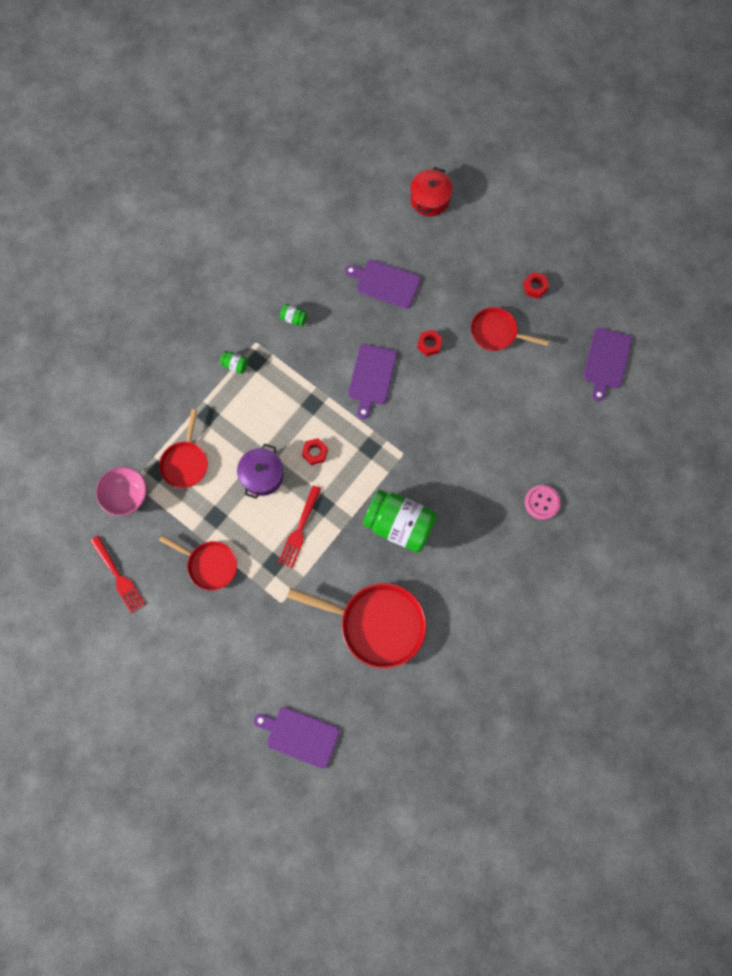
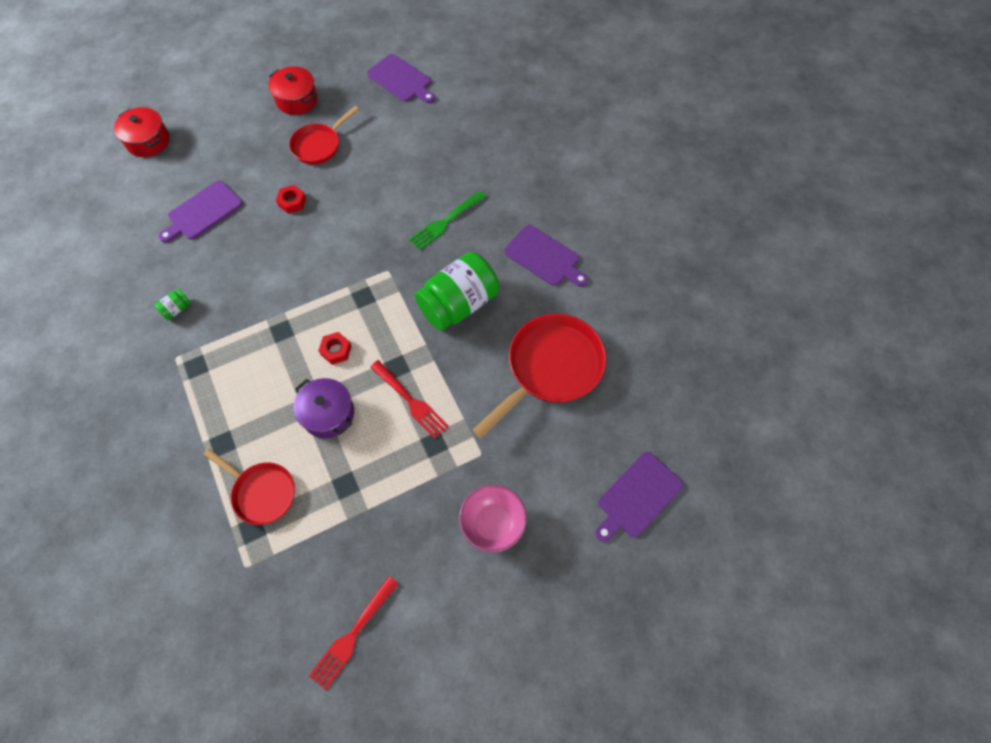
camera: 65 degrees left, 10 degrees down
red fork [90,536,146,613] -> red fork turned 135 degrees clockwise [309,576,399,690]
pink bowl [96,467,147,516] -> pink bowl moved to [459,484,527,553]
red pan [159,535,237,591] -> none
green jar [220,351,248,374] -> none
purple cutting board [348,344,397,419] -> purple cutting board moved to [504,225,588,286]
red nut [523,272,549,298] -> red pot [268,66,318,115]
pink button [525,485,561,520] -> none
none -> green fork [409,191,486,250]

